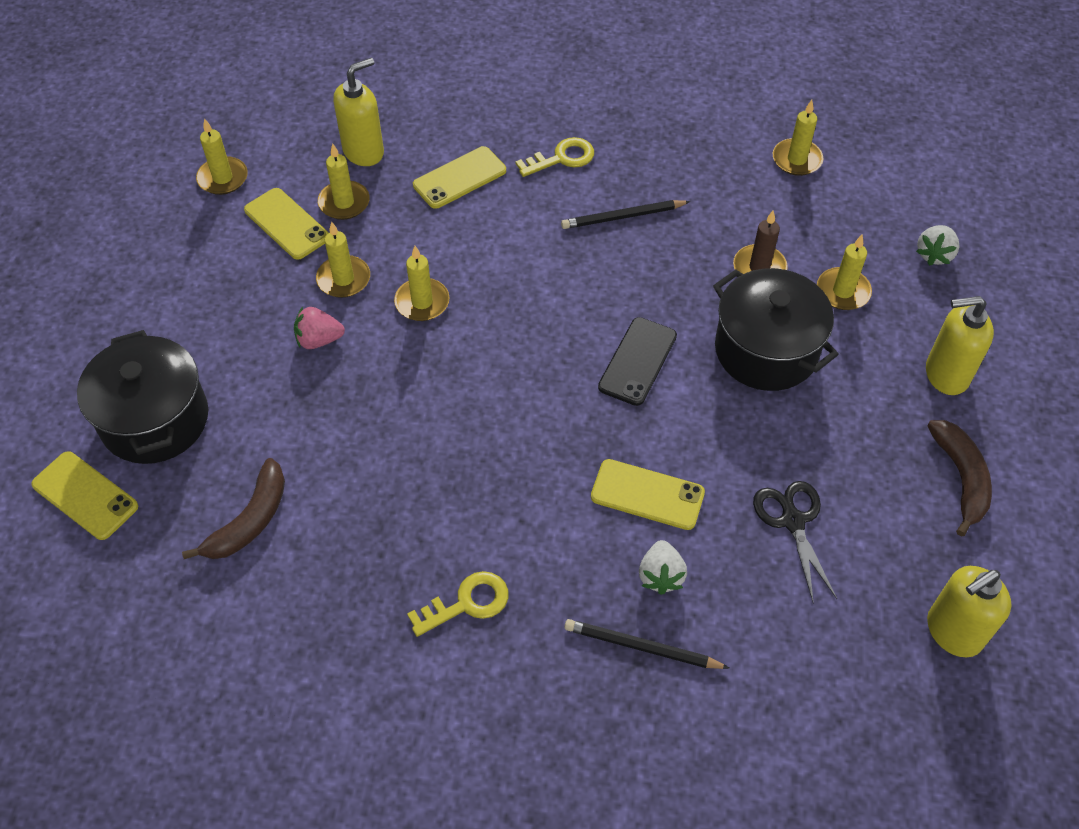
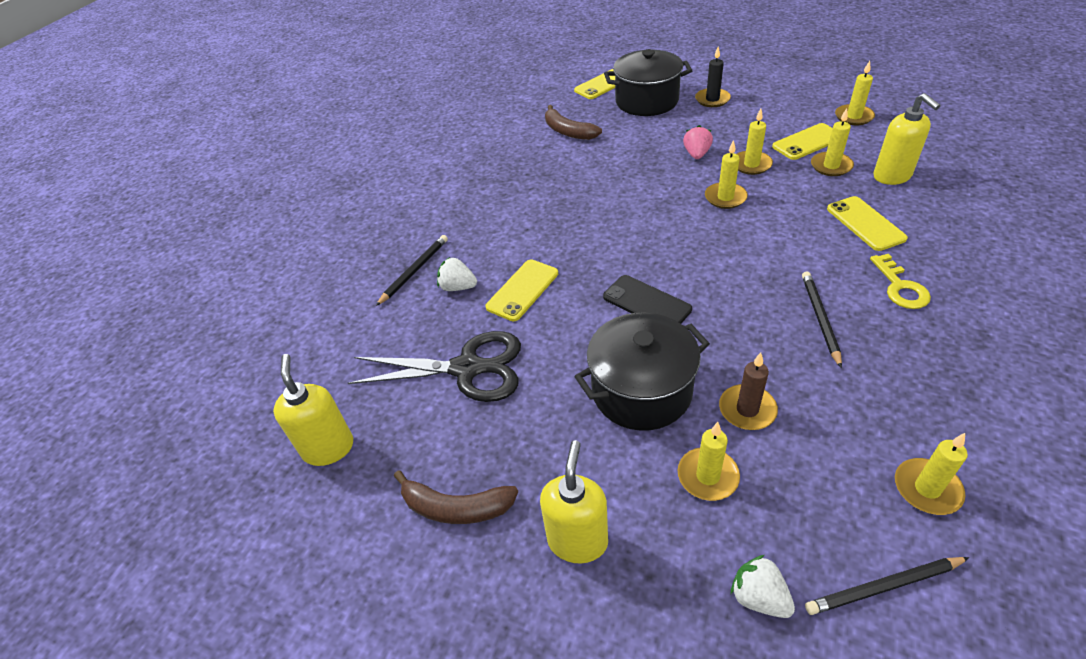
camera: 110 degrees right, 10 degrees down
yellow key [407,571,508,637] -> none
black scissors [753,481,837,604] -> black scissors [348,331,521,402], size x1.59
none -> black candle [695,47,731,107]
none -> black pencil [805,557,969,615]

